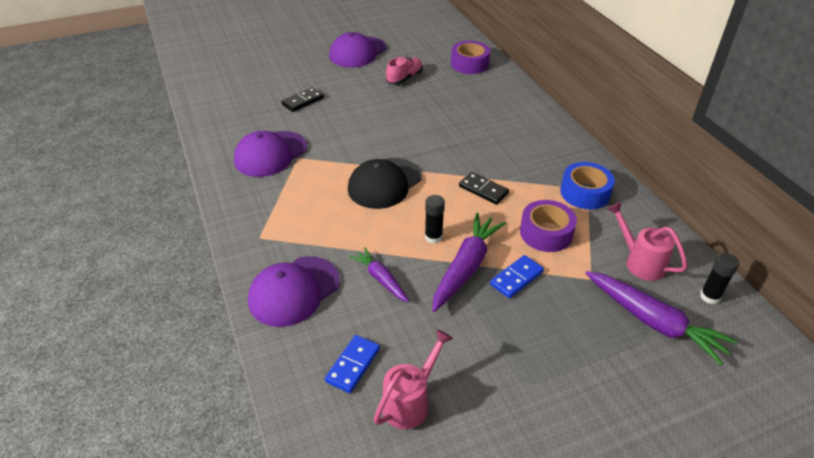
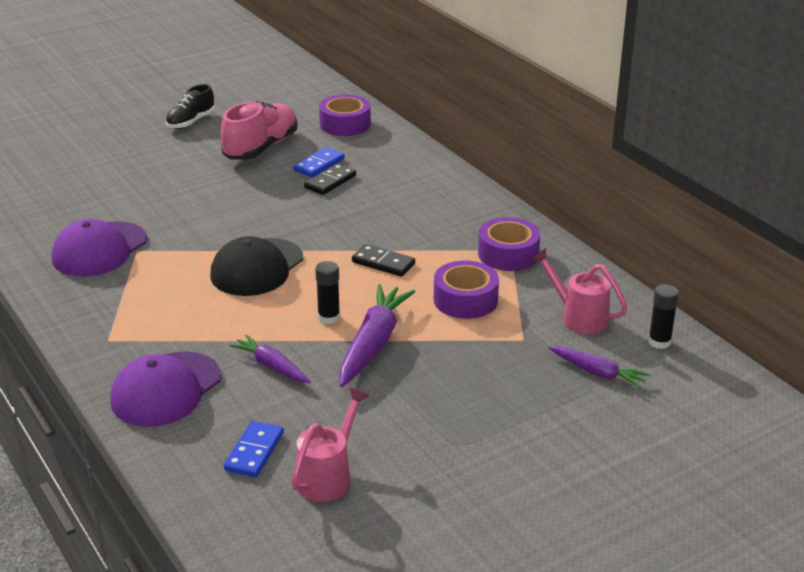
camera: 10 degrees left, 10 degrees down
black domino [281,87,324,112] -> black domino moved to [304,163,356,195]
purple cap [329,32,386,67] -> black shoe [166,84,215,129]
pink shoe [386,57,423,85] -> pink shoe [221,101,298,160], size x1.62
blue domino [490,255,544,298] -> blue domino moved to [293,147,345,177]
blue tape [560,162,615,209] -> purple tape [478,217,540,271]
purple carrot [585,271,737,365] -> purple carrot [548,346,650,388], size x0.59

